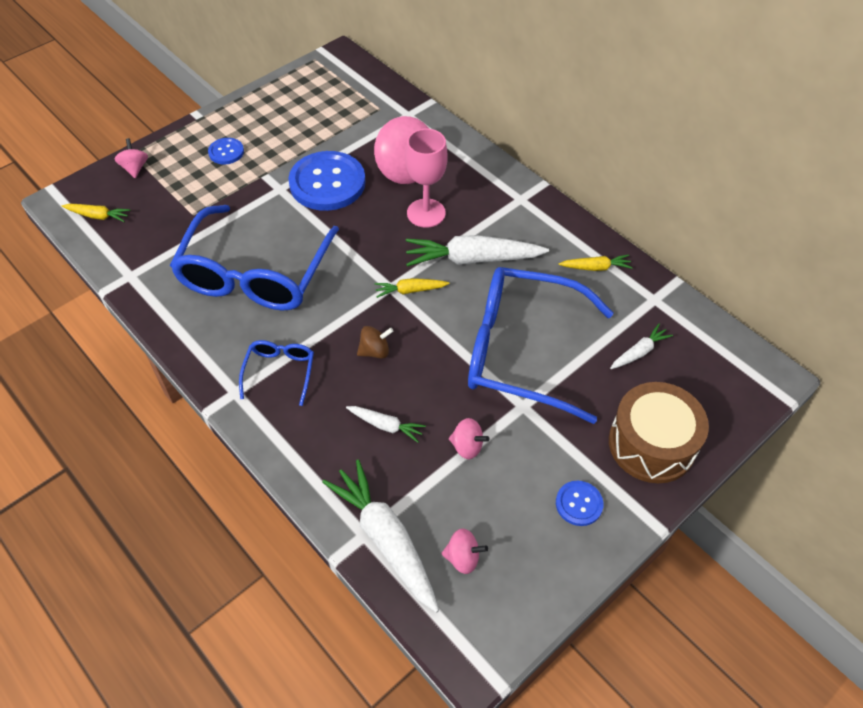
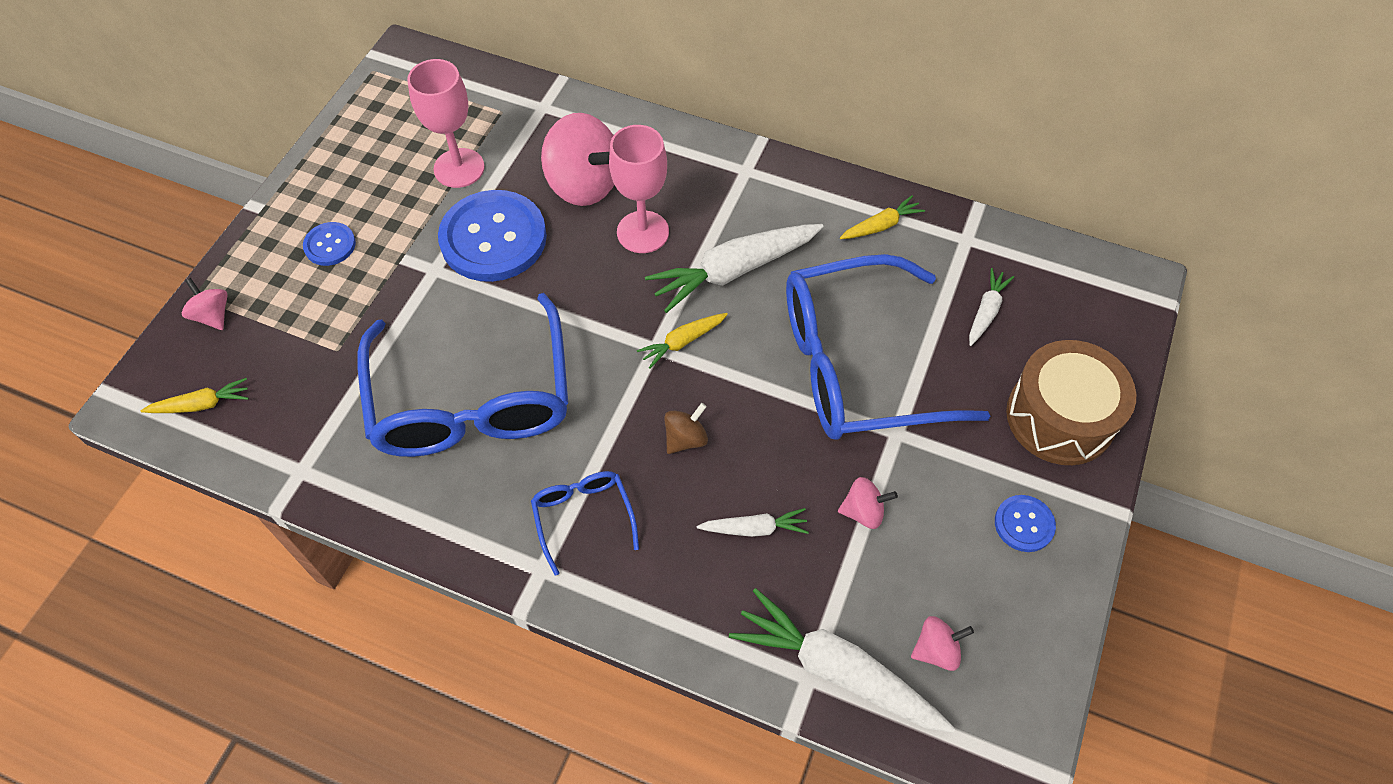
camera: 25 degrees left, 5 degrees up
none -> pink goblet [407,59,485,188]

